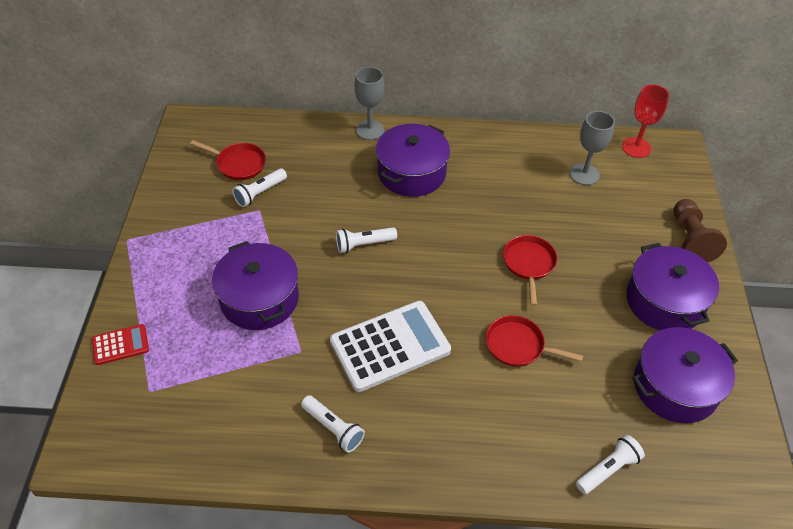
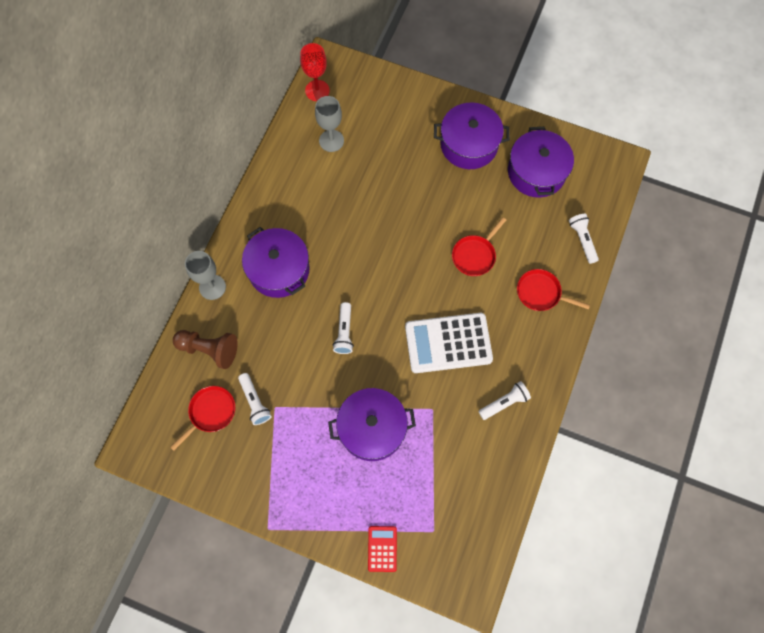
camera: 70 degrees left, 20 degrees up
white calculator [330,301,451,392] -> white calculator turned 90 degrees counterclockwise [405,313,493,373]
red pan [503,235,557,306] -> red pan moved to [517,269,590,311]
brown pawn [674,199,727,263] -> brown pawn moved to [173,330,238,369]

